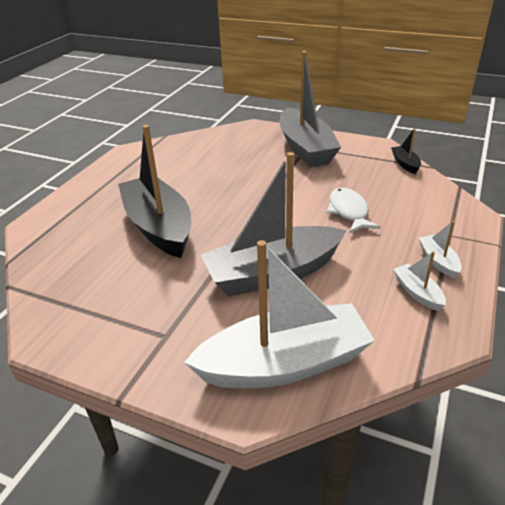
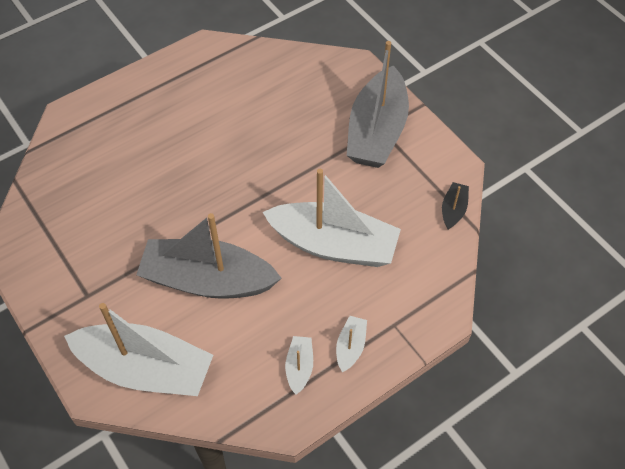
camera: 30 degrees right, 20 degrees up
black boat [118,125,191,258] -> none
white fish [327,188,381,233] -> white boat [262,169,401,267]

